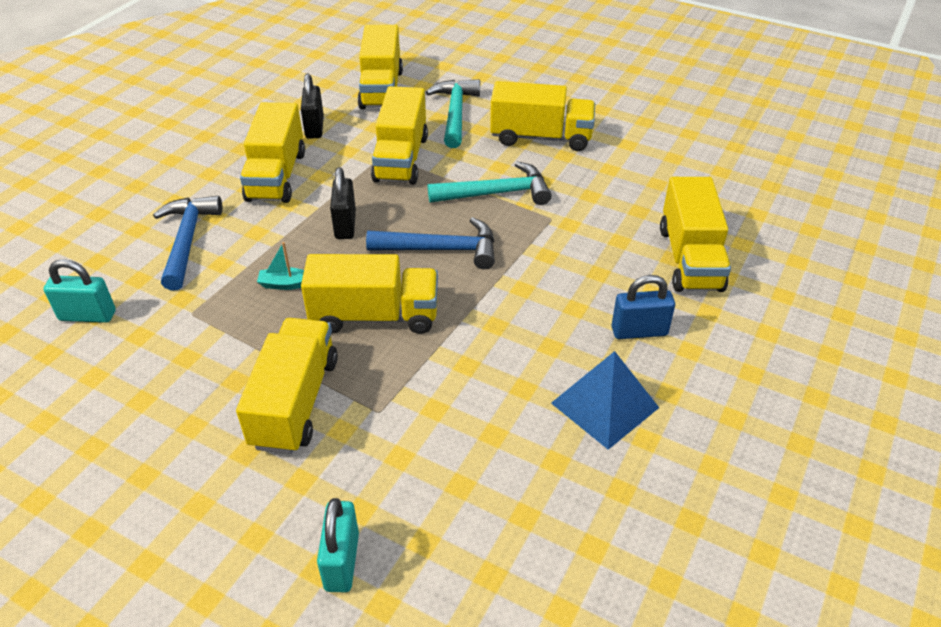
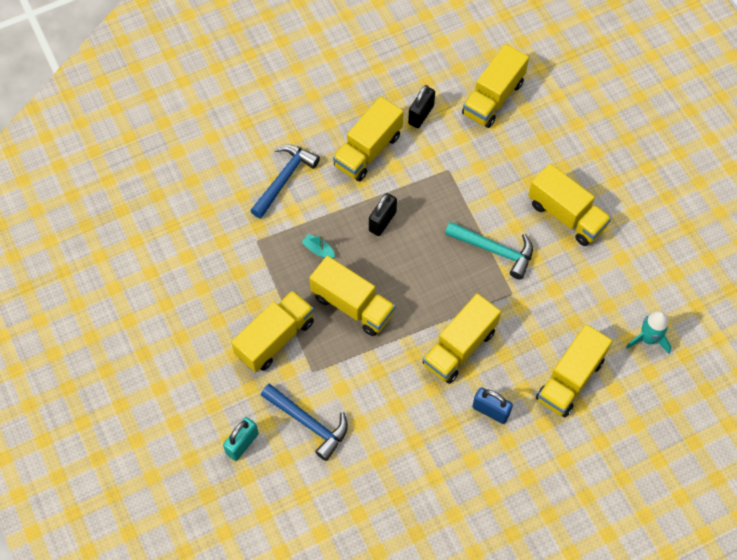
camera: 35 degrees right, 20 degrees up
turquoise padlock [44,259,116,323] -> none
blue hammer [366,217,495,269] -> blue hammer moved to [261,384,348,461]
yellow truck [371,86,428,185] -> yellow truck moved to [423,293,501,384]
turquoise hammer [426,79,480,148] -> none
blue pyramid [551,351,659,450] -> none
none -> turquoise rocket [626,311,672,353]

